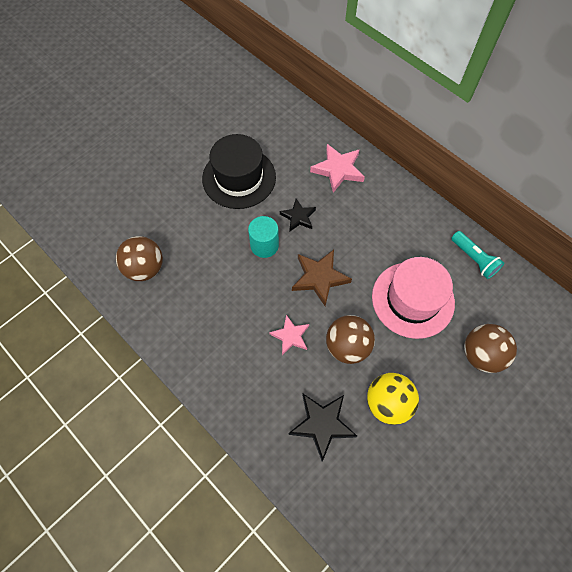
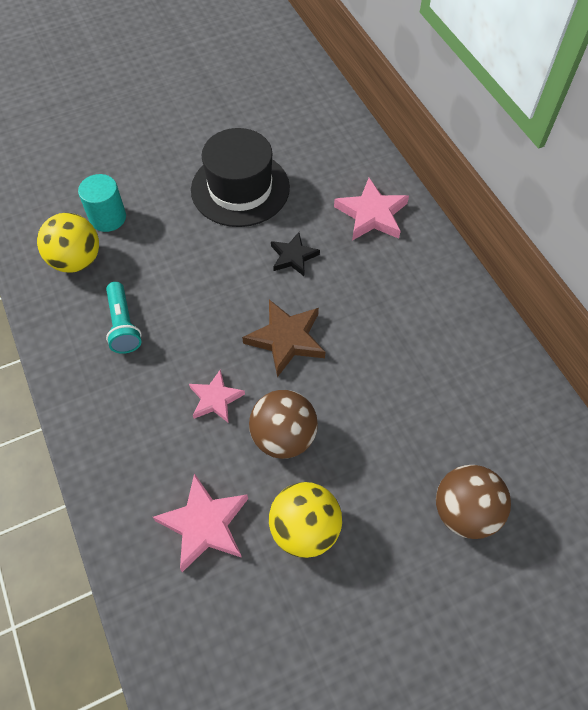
camera: 20 degrees right, 5 degrees down
brown ball [116,236,163,281] -> yellow ball [37,213,99,273]
turquoise cylinder [248,216,279,258] -> turquoise cylinder moved to [78,174,126,232]
black star [288,394,357,461] -> pink star [153,473,248,572]
pink hat [372,257,455,339] -> none
turquoise flashlight [451,231,504,279] -> turquoise flashlight moved to [106,282,142,354]

